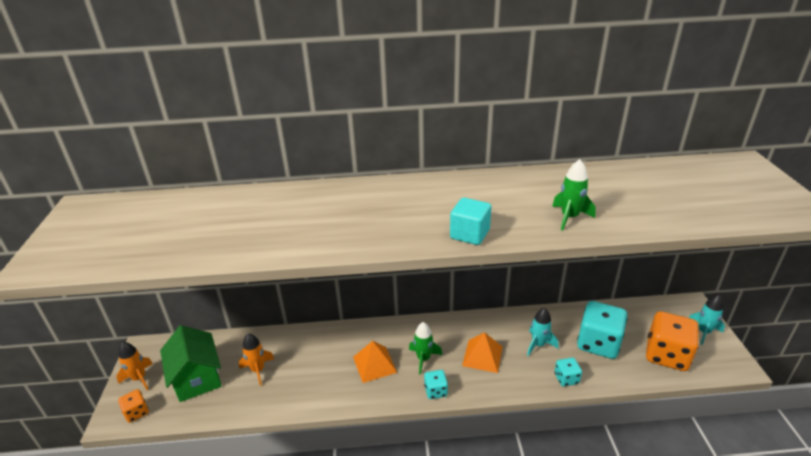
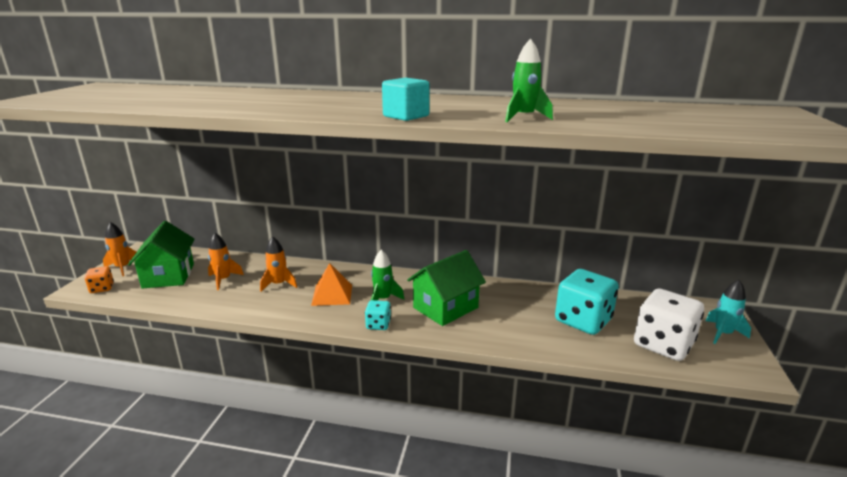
camera: 15 degrees right, 10 degrees down
orange pyramid [462,332,503,373] -> green house [407,250,486,326]
turquoise rocket [527,308,558,356] -> none
turquoise dice [554,358,582,387] -> none
orange dice [646,311,699,371] -> white dice [634,288,704,361]
none -> orange rocket [260,236,297,292]

